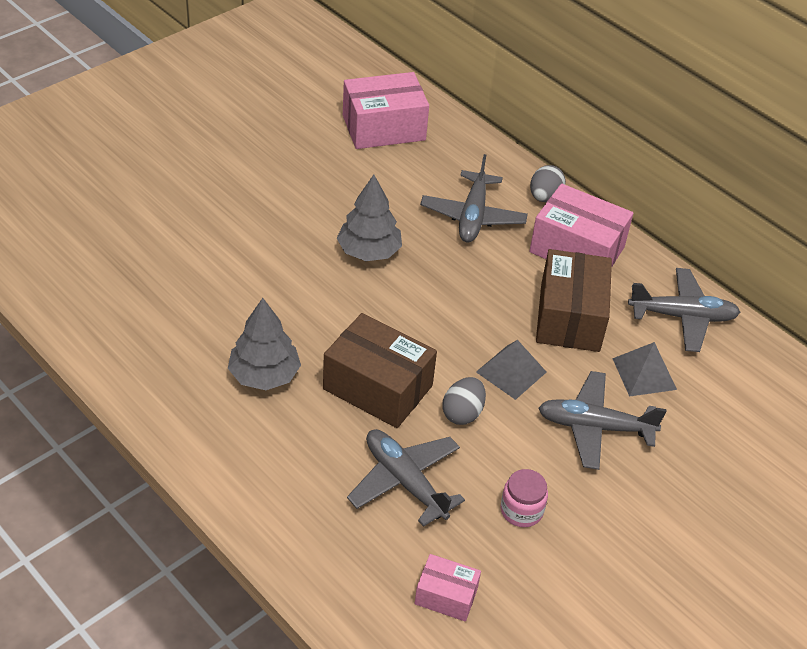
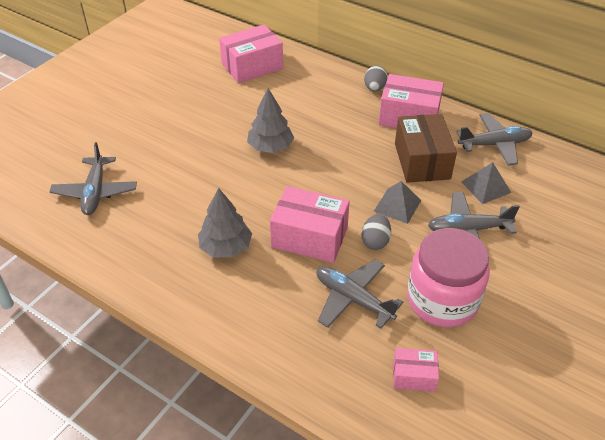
camera: 10 degrees left, 0 degrees up
brown box [323,313,437,428] -> pink box [270,186,350,263]
grey plane [420,154,528,242] -> grey plane moved to [49,142,137,215]
pink jar [501,469,548,527] -> pink jar [407,228,490,327], size x2.23

